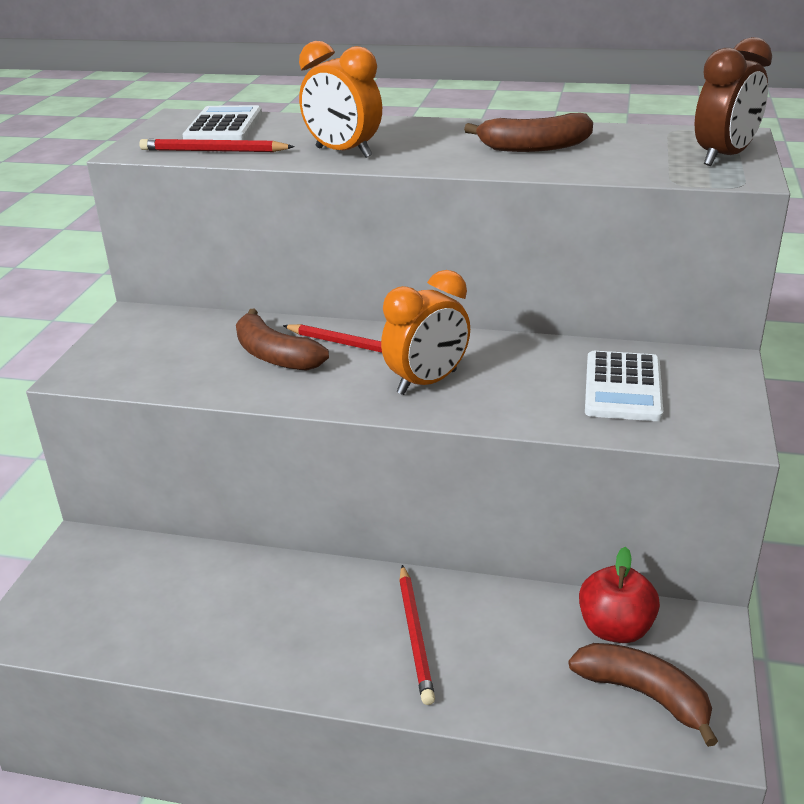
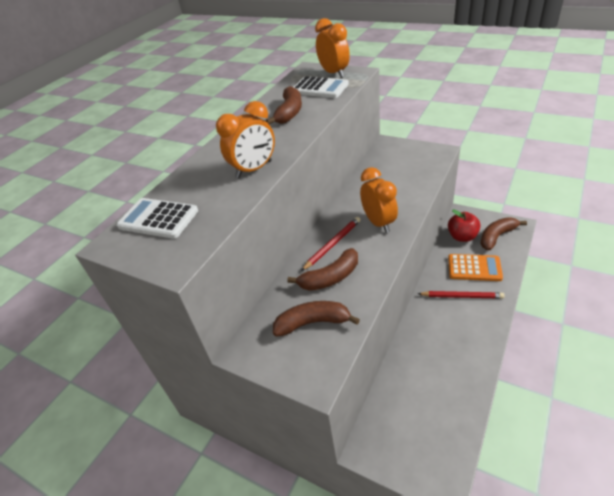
camera: 70 degrees left, 10 degrees up
red pencil [139,139,294,152] -> none
white calculator [585,351,663,421] -> white calculator moved to [294,76,349,98]
brown clock [695,37,772,166] -> orange clock [315,18,350,78]
none -> brown banana [273,301,360,337]
none -> orange calculator [448,254,503,281]

